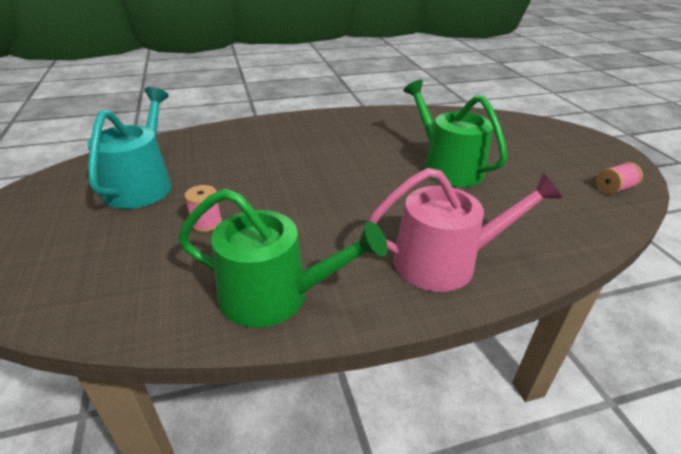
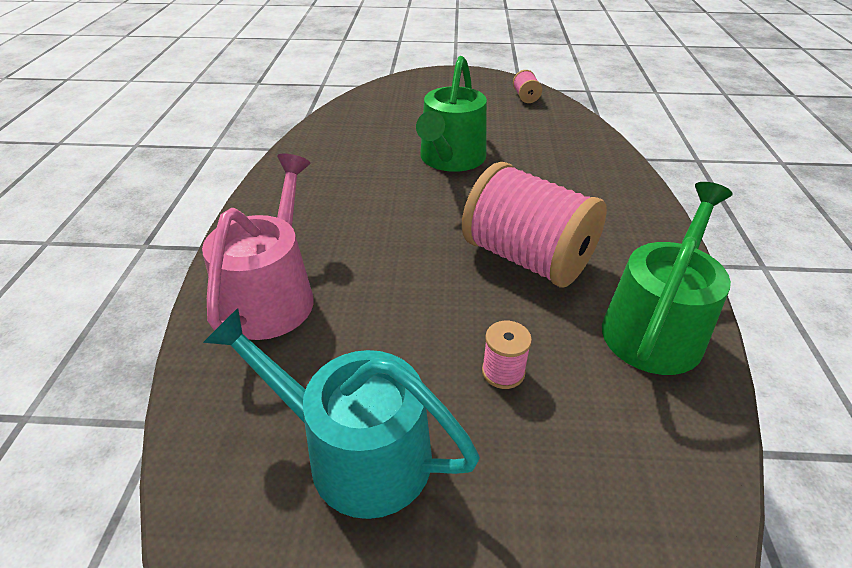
camera: 70 degrees left, 5 degrees up
pink watering can [368,168,562,292] -> pink watering can moved to [202,154,314,340]
green watering can [403,79,508,187] -> green watering can turned 60 degrees counterclockwise [416,56,487,172]
none -> pink spool [462,162,607,288]

